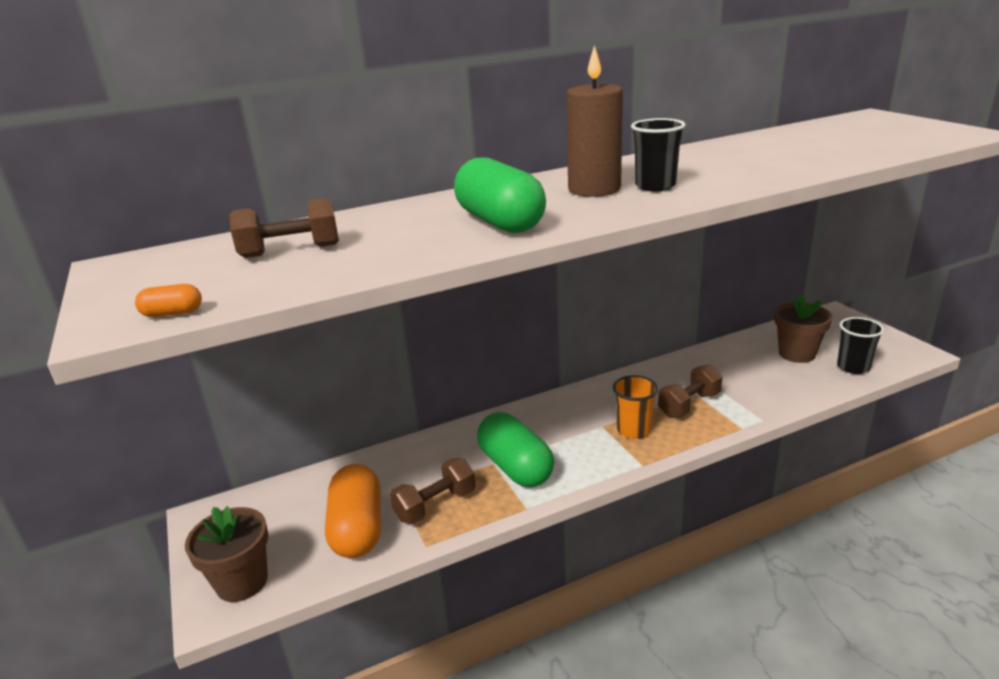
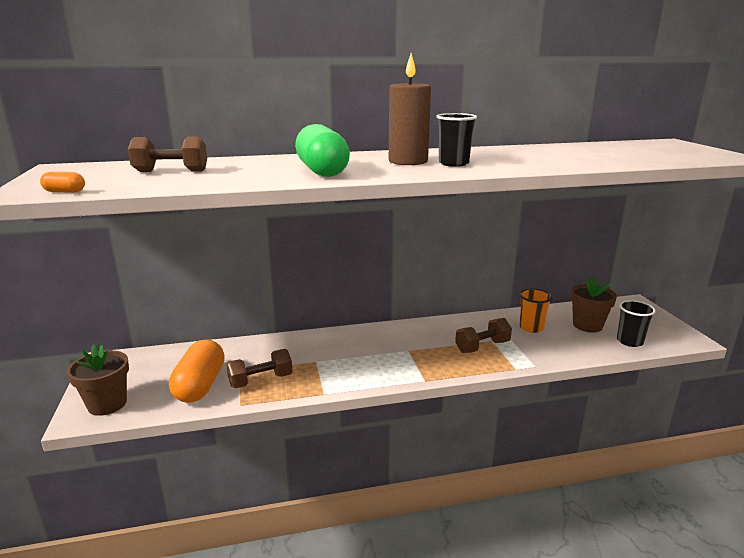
camera: 10 degrees right, 5 degrees down
green capsule [477,412,554,487] -> none
orange cup [613,375,658,439] -> orange cup moved to [519,288,552,333]

